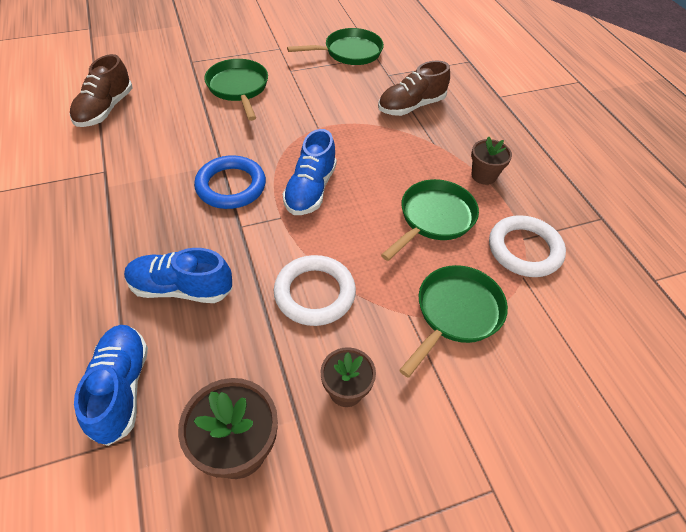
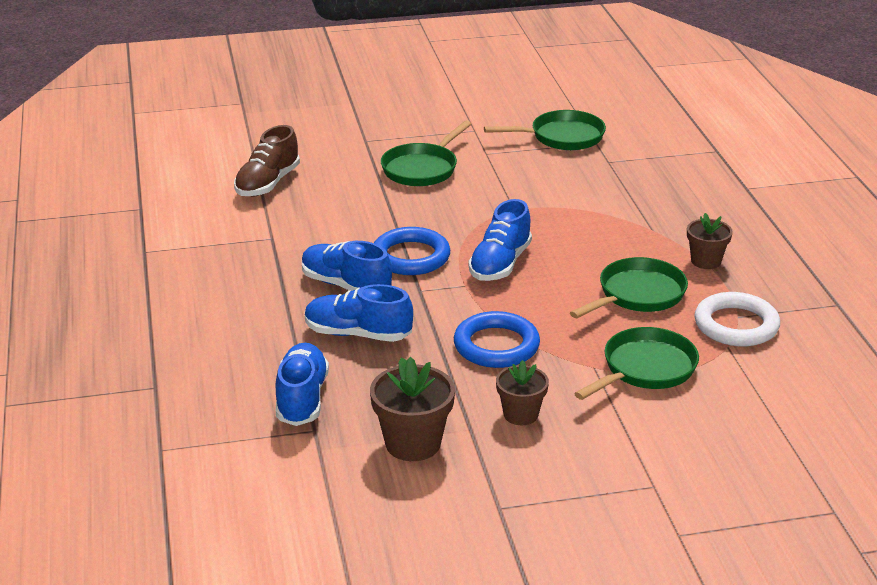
camera: 10 degrees right, 20 degrees down
green pan [204,59,268,121] -> green pan turned 135 degrees counterclockwise [381,121,471,186]
white ring [274,255,356,326] -> blue ring [454,311,540,368]
brown shoe [378,61,450,116] -> none
none -> blue shoe [302,241,392,291]

